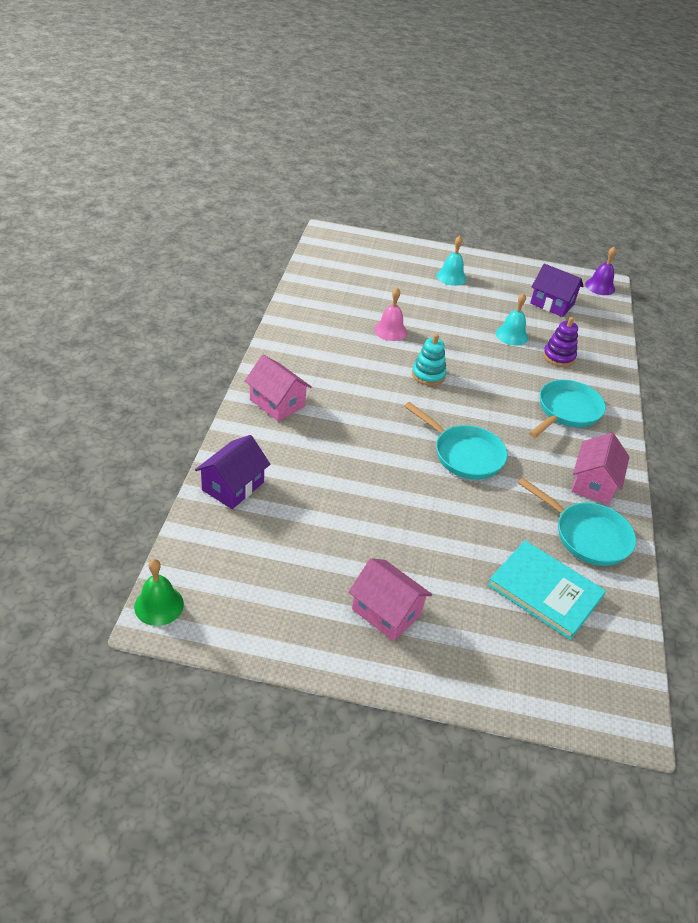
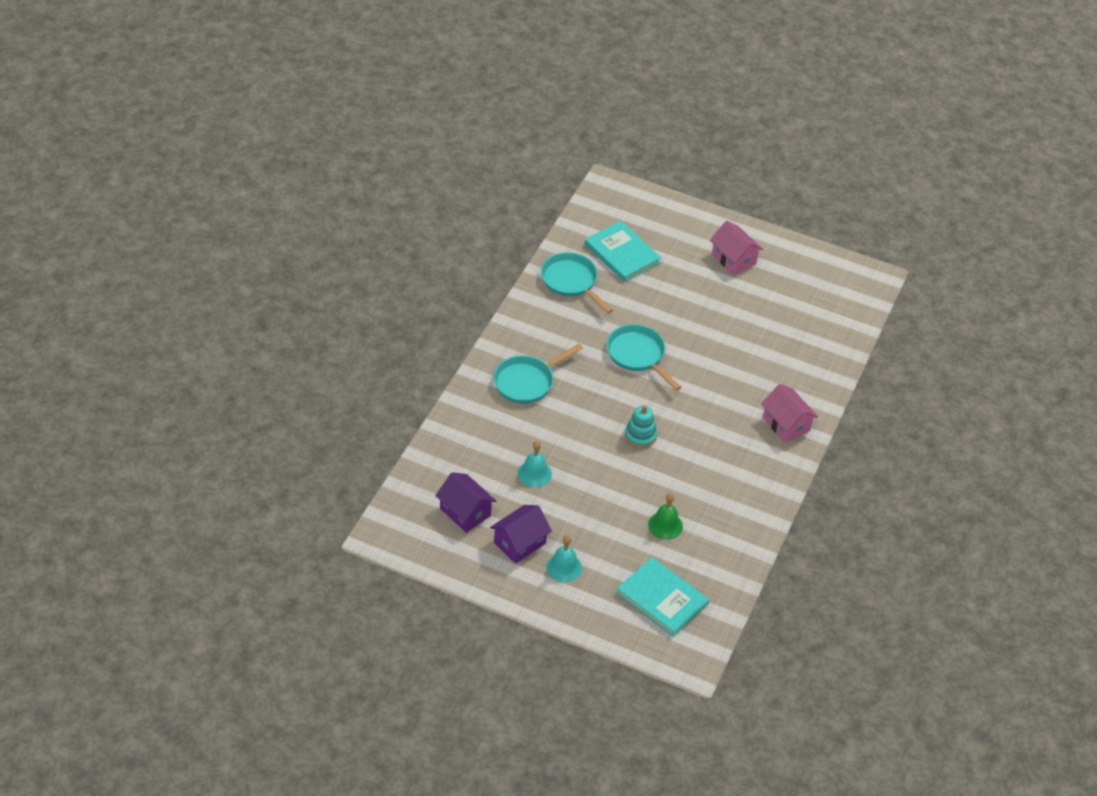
camera: 165 degrees left, 5 degrees up
green bell [134,559,184,626] -> green bell moved to [648,493,683,540]
purple house [195,435,270,509] -> purple house moved to [490,505,552,564]
pink bell [374,288,407,341] -> none
purple stacking toy [543,317,578,367] -> none
pink house [571,433,629,504] -> none
purple bell [585,246,616,295] -> none
none -> turquoise book [616,557,709,637]

